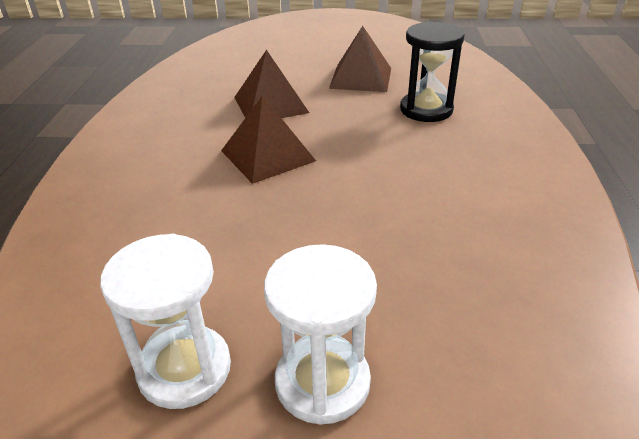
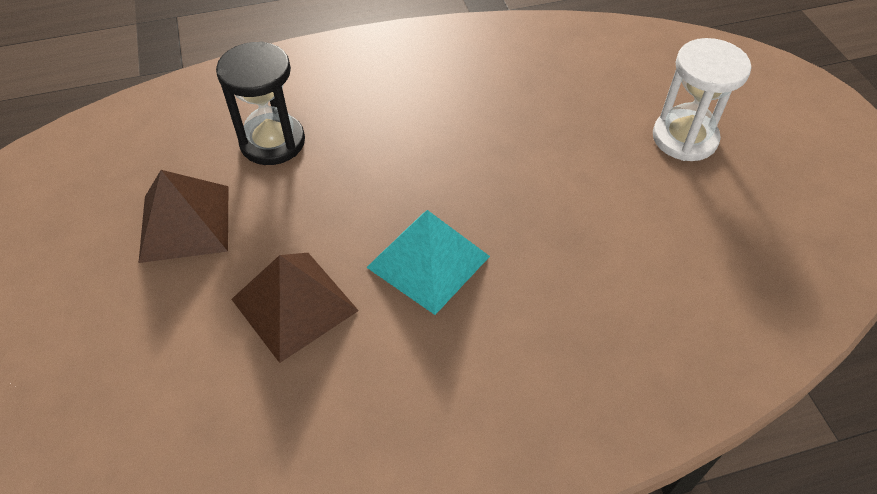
camera: 110 degrees left, 15 degrees up
white hourglass [100,234,231,409] -> none
brown pyramid [221,95,316,184] -> turquoise pyramid [366,210,490,315]

